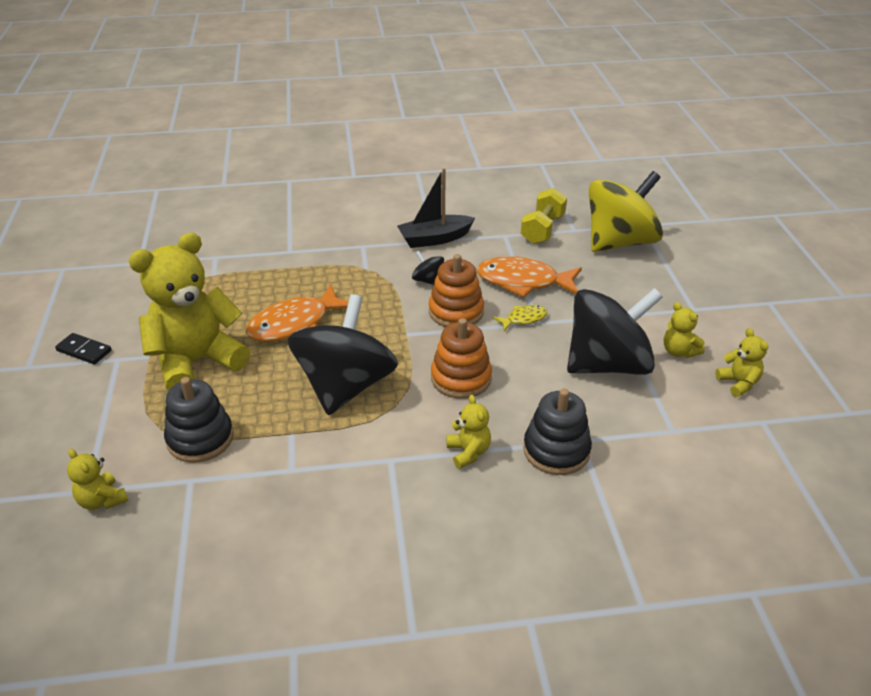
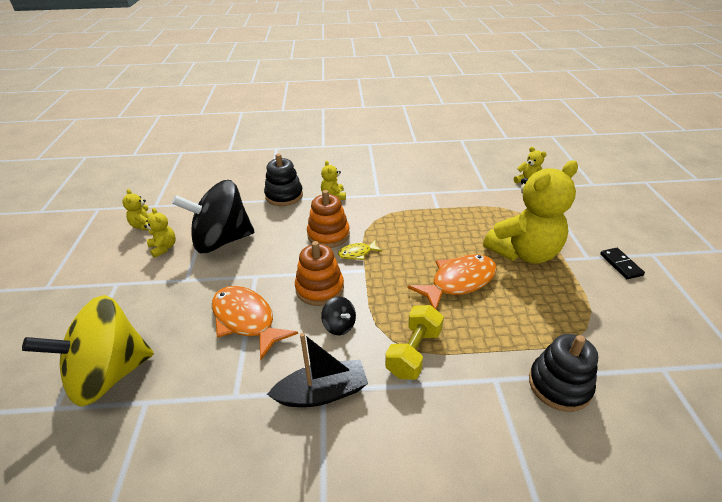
camera: 175 degrees left, 0 degrees up
black domino [55,333,112,364] -> black domino turned 45 degrees clockwise [600,248,645,279]
black stacking toy [164,377,234,463] -> black stacking toy moved to [529,334,598,412]
black spinning top [288,294,398,415] -> none
orange fish [477,256,582,297] -> orange fish turned 150 degrees counterclockwise [212,286,298,360]
yellow fish [493,305,548,331] -> yellow fish moved to [338,240,382,260]
yellow dumbbell [521,188,567,244] -> yellow dumbbell moved to [385,305,444,380]

